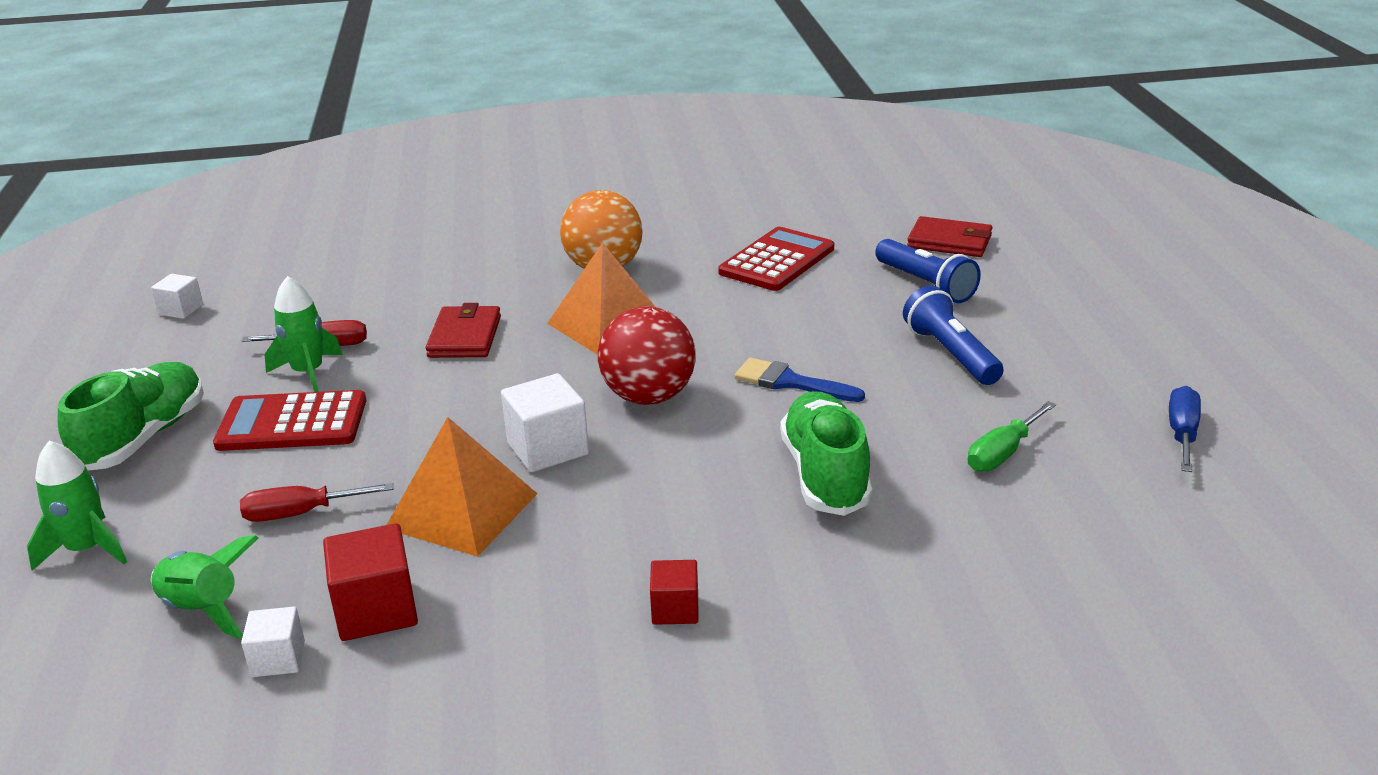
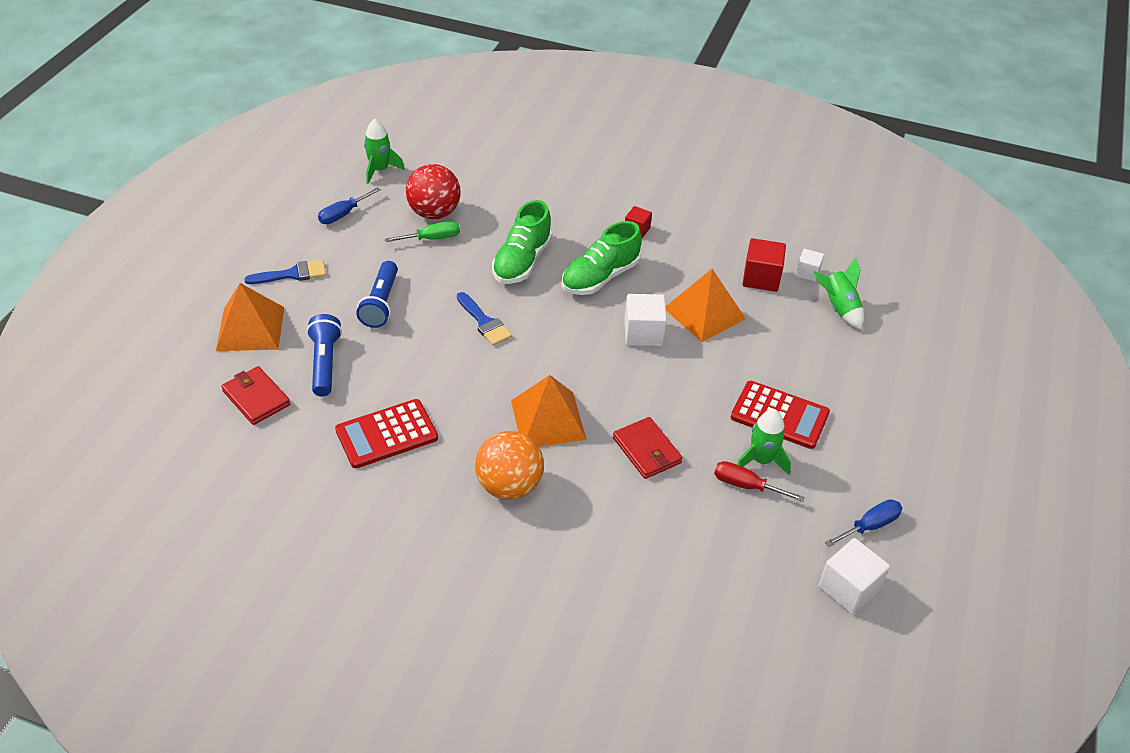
camera: 155 degrees left, 15 degrees up
green rocket [27,441,127,570] -> green rocket moved to [364,119,405,184]
green shoe [58,362,204,470] -> green shoe moved to [562,221,642,295]
white cube [151,274,203,319] -> white cube [818,538,890,615], size x1.66
red screwdriver [240,483,393,522] -> none
red wallet [426,303,501,358] -> red wallet turned 60 degrees counterclockwise [613,417,683,479]
red ball [598,306,696,405] -> red ball moved to [406,164,461,219]
none -> orange pyramid [216,283,284,351]
none -> blue brush [244,260,326,284]
none -> blue screwdriver [825,499,902,547]

